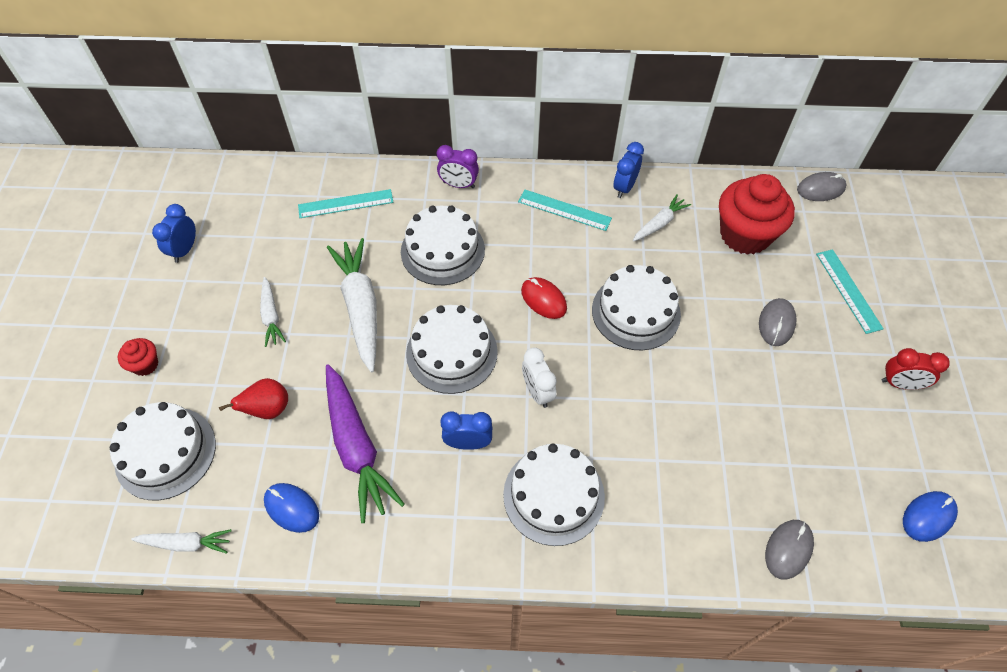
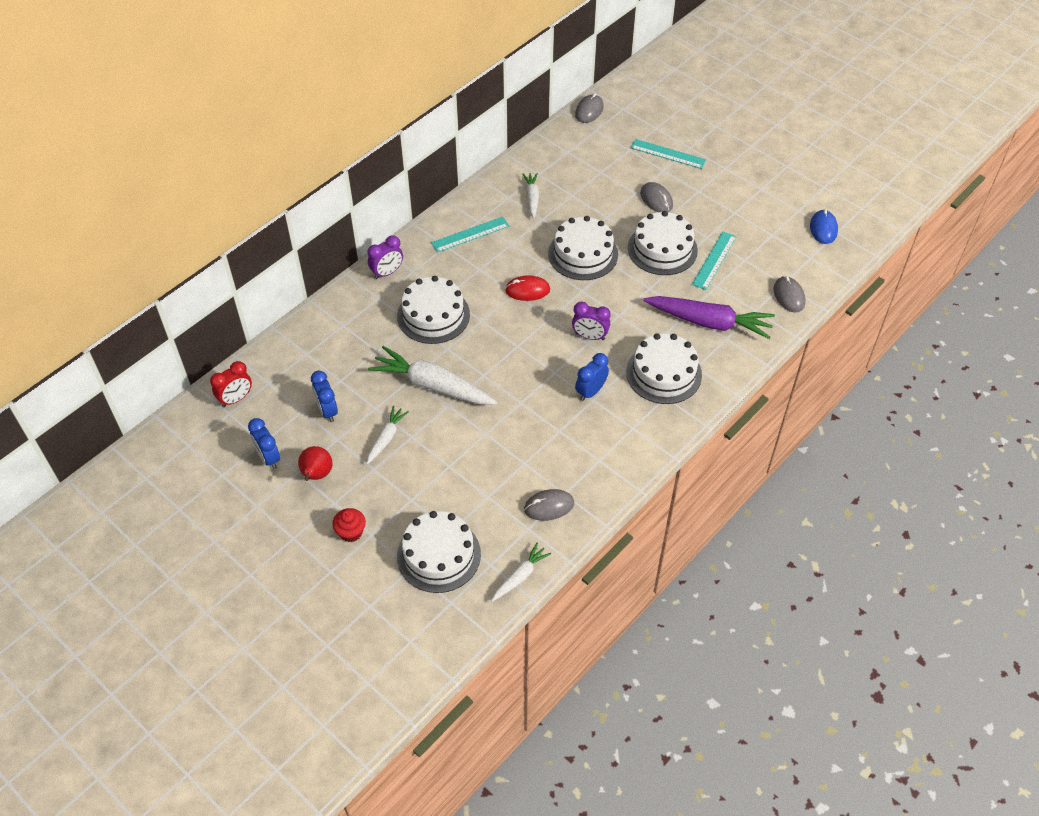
camera: 50 degrees left, 5 degrees down
red pear [219,378,288,419] -> red pear moved to [298,446,333,481]
white carrot [260,277,286,347] -> white carrot turned 90 degrees counterclockwise [367,406,409,465]
blue mouse [264,483,319,533] -> grey mouse [524,489,574,521]
turquoise ruler [298,189,393,218] -> turquoise ruler moved to [692,232,737,290]
purple carrot [326,364,405,523] -> purple carrot moved to [643,296,775,339]
white cake [406,305,498,394] -> white cake moved to [628,211,698,275]
white clock [522,348,557,408] -> purple clock [572,302,611,340]
blue clock [613,142,644,198] -> blue clock moved to [311,371,338,422]
red cupcake [719,174,795,255] -> none
red clock [882,348,950,390] -> red clock moved to [210,361,252,407]

